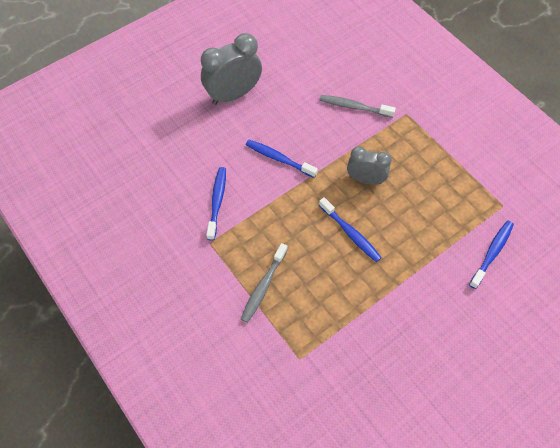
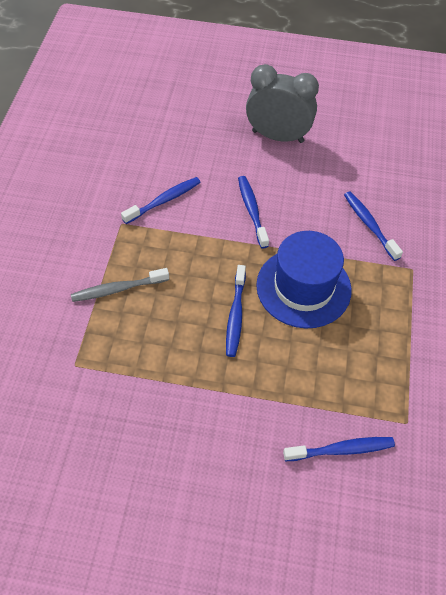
camera: 45 degrees right, 5 degrees down
grey toothbrush [320,95,396,118] -> blue toothbrush [344,192,403,261]
grey clock [347,146,392,185] -> blue hat [256,231,352,328]

